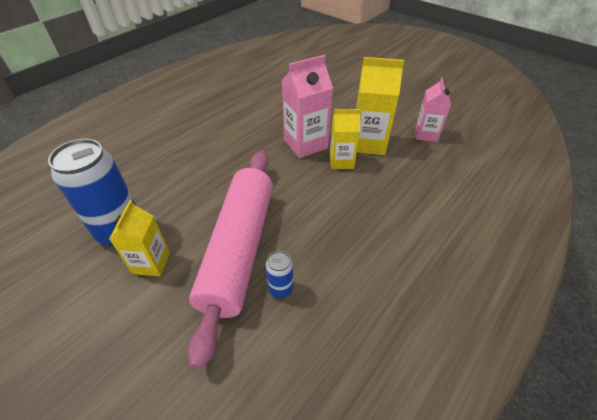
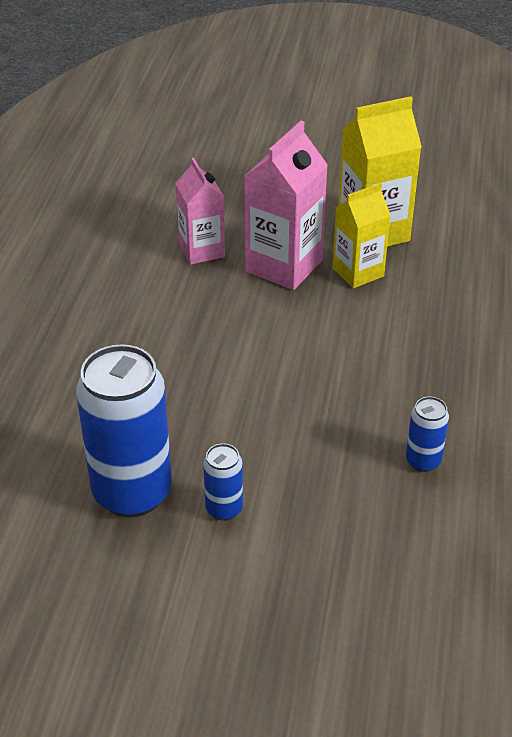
camera: 30 degrees left, 5 degrees down
yellow carton [109,200,170,276] -> blue can [203,443,243,521]
pink rolling pin [188,151,273,369] -> none
pink carton [415,77,451,142] -> pink carton moved to [175,158,225,265]

